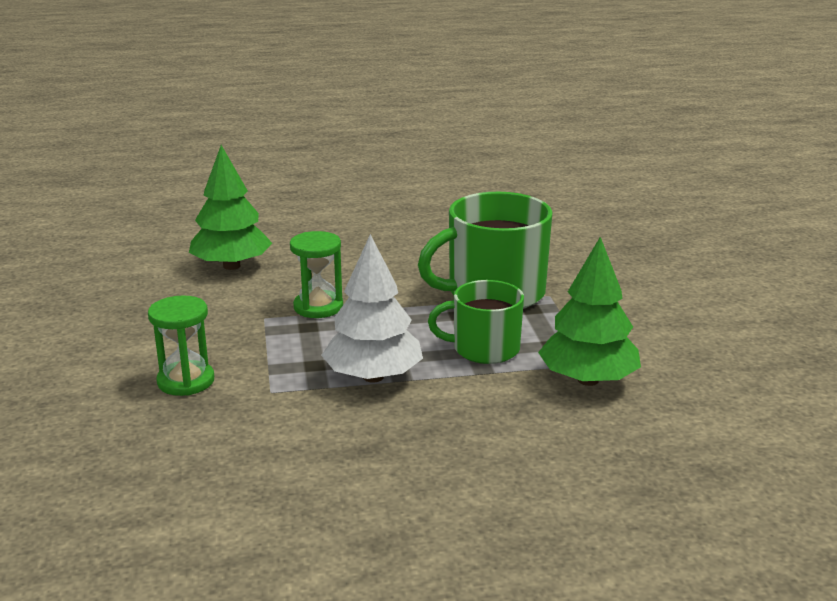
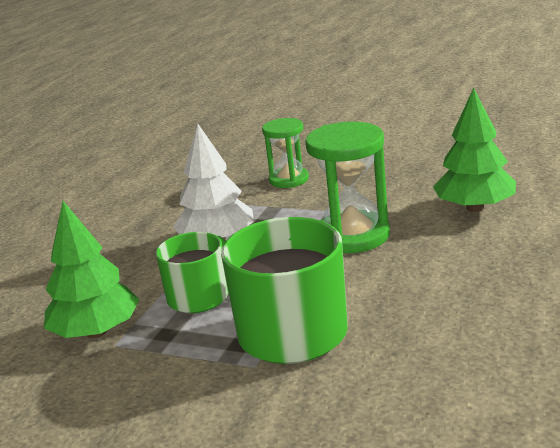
camera: 125 degrees right, 0 degrees up
green hourglass [290,231,343,318] -> green hourglass [305,122,390,253], size x1.58

